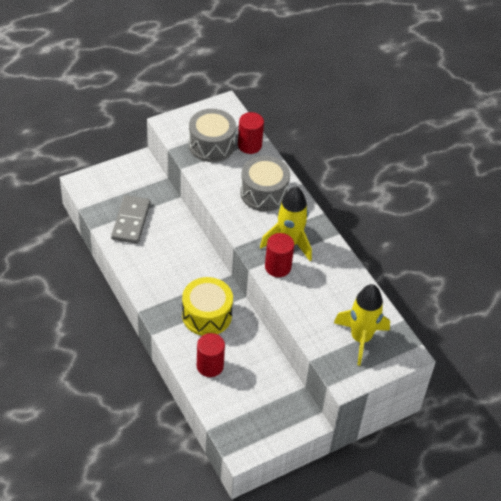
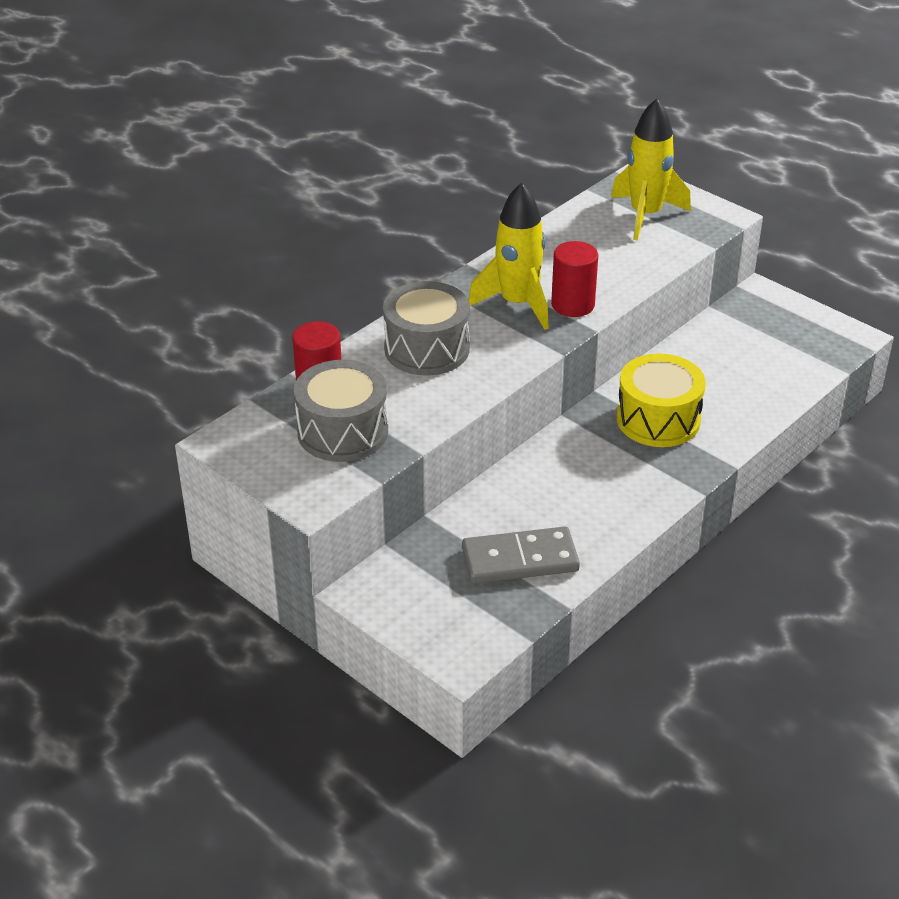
camera: 105 degrees left, 10 degrees down
red cylinder [197,333,225,377] -> none

